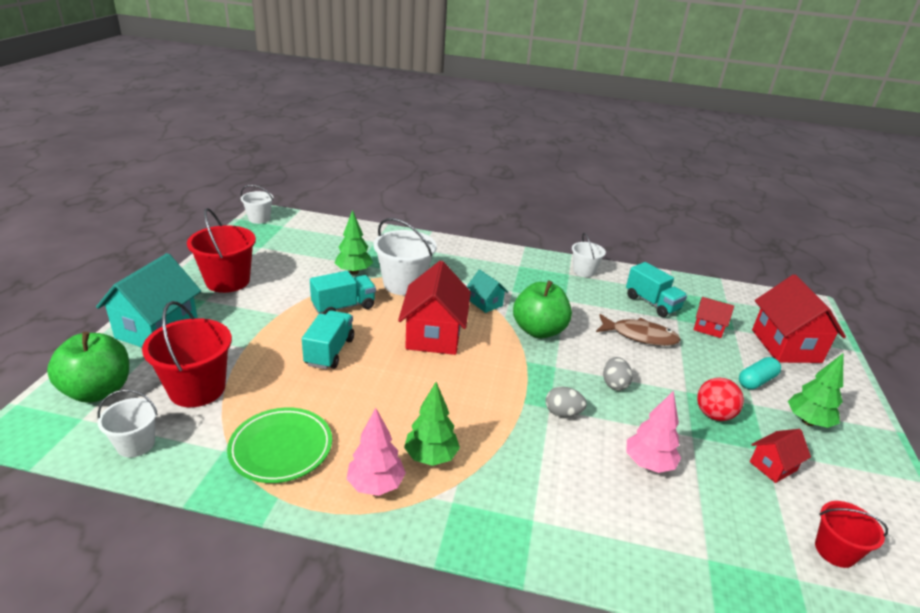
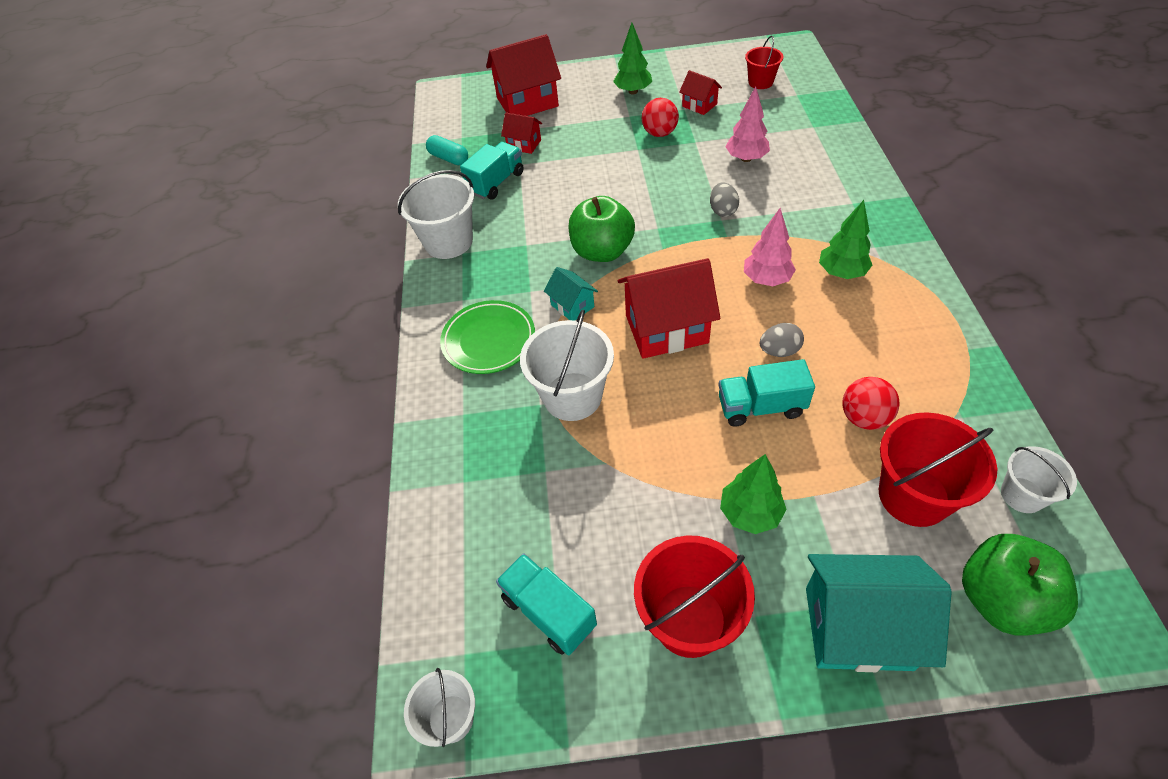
camera: 100 degrees left, 20 degrees up
green plate [227,407,332,483] -> green plate moved to [440,300,535,374]
turquoise truck [310,271,376,314] -> turquoise truck moved to [496,553,597,655]
green tree [335,210,373,274] -> green tree moved to [720,454,787,534]
pink tree [347,408,406,496] -> pink tree moved to [744,208,796,286]
turquoise house [466,270,508,313] -> turquoise house turned 75 degrees counterclockwise [544,267,598,320]
white bucket [572,233,606,277] -> white bucket [398,170,474,259], size x1.70
brown fish [596,314,681,346] -> none
grey egg [603,357,633,391] -> grey egg moved to [760,323,804,357]
red house [694,297,734,338] -> red house turned 75 degrees counterclockwise [501,112,542,154]
turquoise capsule [739,357,781,390] -> turquoise capsule moved to [426,135,468,165]
none -> red ball [842,377,900,430]

